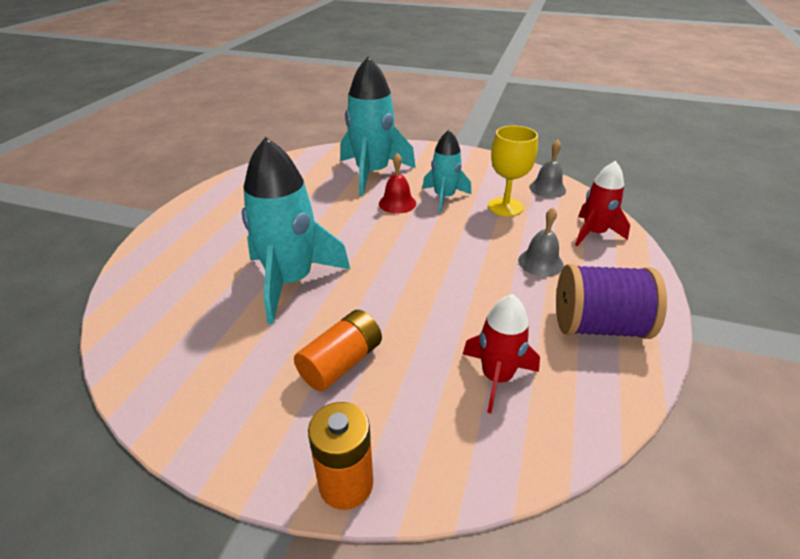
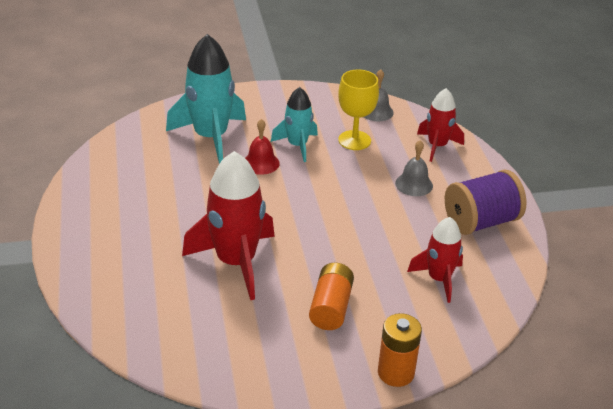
camera: 30 degrees left, 0 degrees up
turquoise rocket [242,137,350,324] -> red rocket [182,151,275,300]

